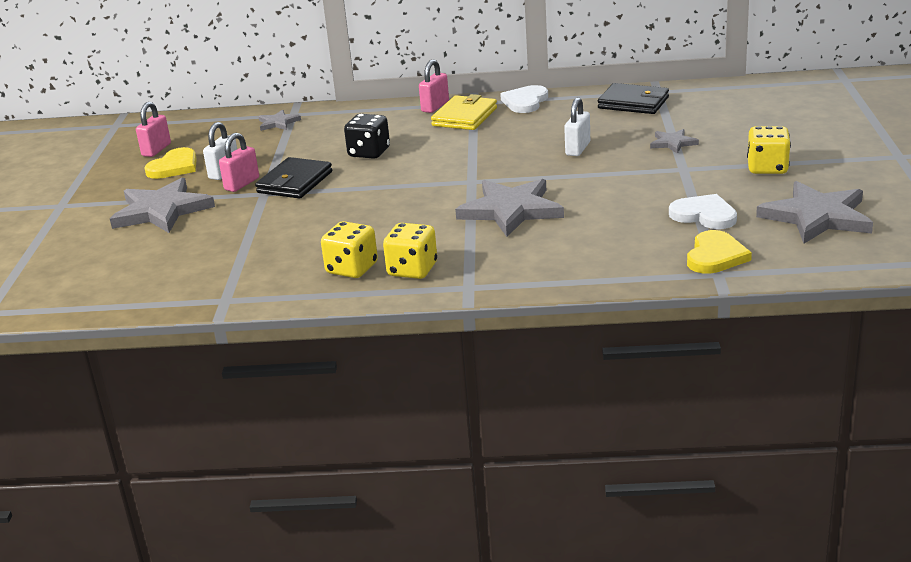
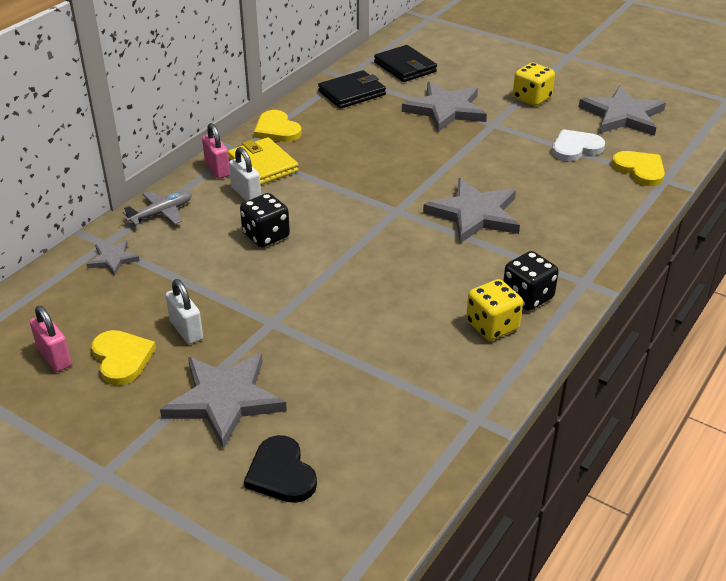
camera: 60 degrees left, 10 degrees up
pink padlock [219,133,259,192] -> none
black wallet [255,157,332,199] -> black wallet moved to [374,45,437,82]
yellow dice [383,223,437,279] -> black dice [503,251,559,311]
white heart [500,85,548,113] -> yellow heart [254,110,302,142]
white padlock [564,97,590,156] -> white padlock moved to [229,147,261,201]
grey star [650,129,699,154] -> grey star [402,82,487,132], size x2.04
none -> grey plane [123,191,192,225]
none -> black heart [244,435,317,503]

